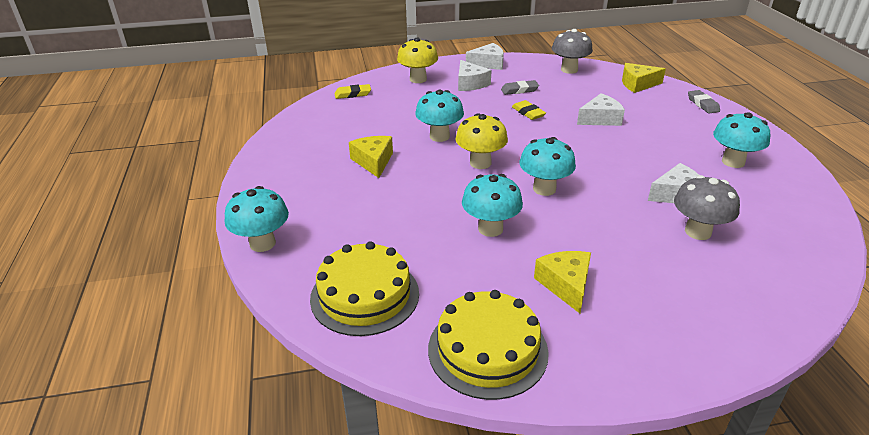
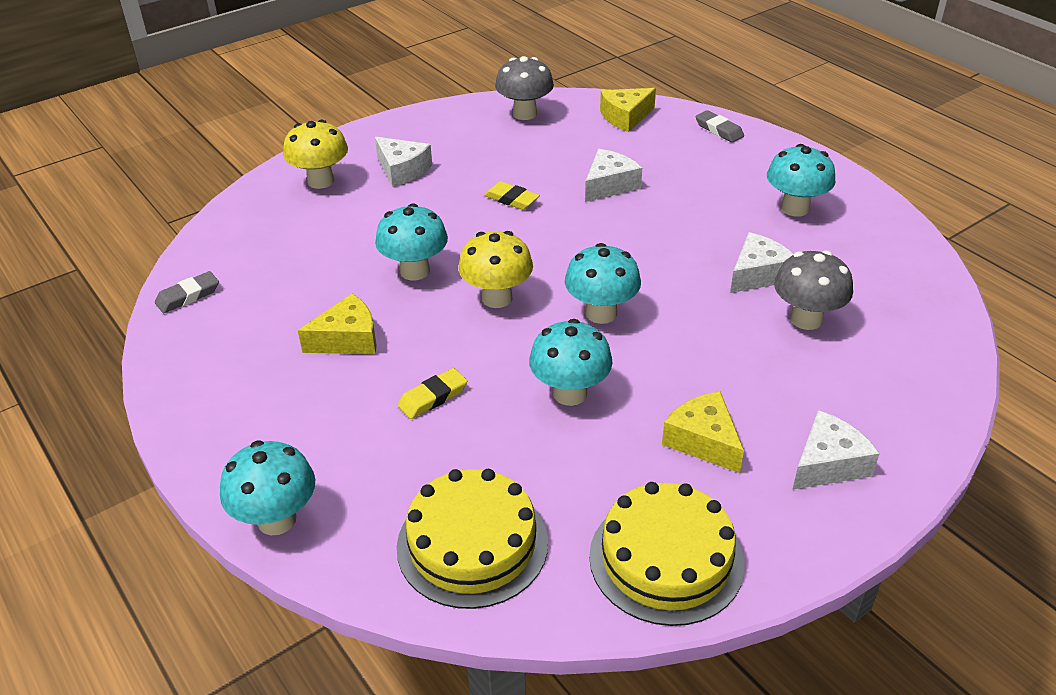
camera: 25 degrees left, 5 degrees up
yellow eraser [334,84,371,99] -> yellow eraser moved to [398,368,467,419]
yellow cheese [349,136,393,178] -> yellow cheese turned 105 degrees clockwise [298,294,377,354]
white cheese [466,43,504,70] -> white cheese moved to [792,410,880,490]
grey eraser [501,80,539,95] -> grey eraser moved to [155,271,219,313]

